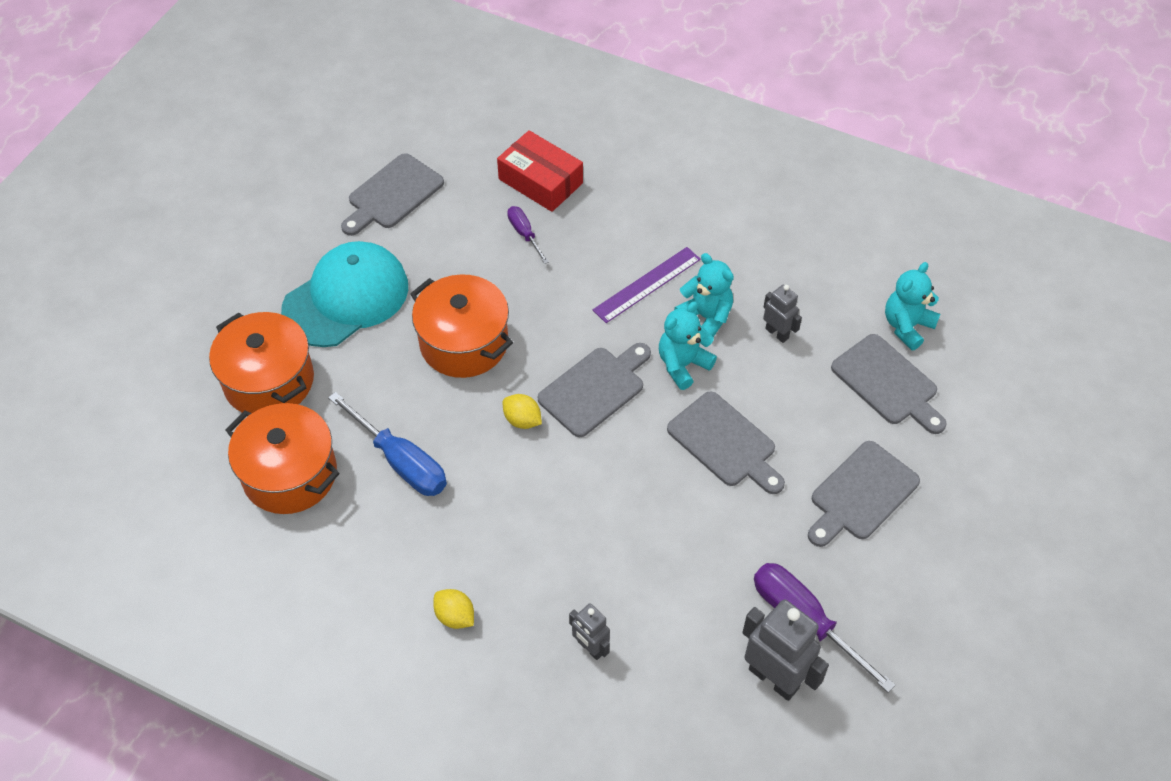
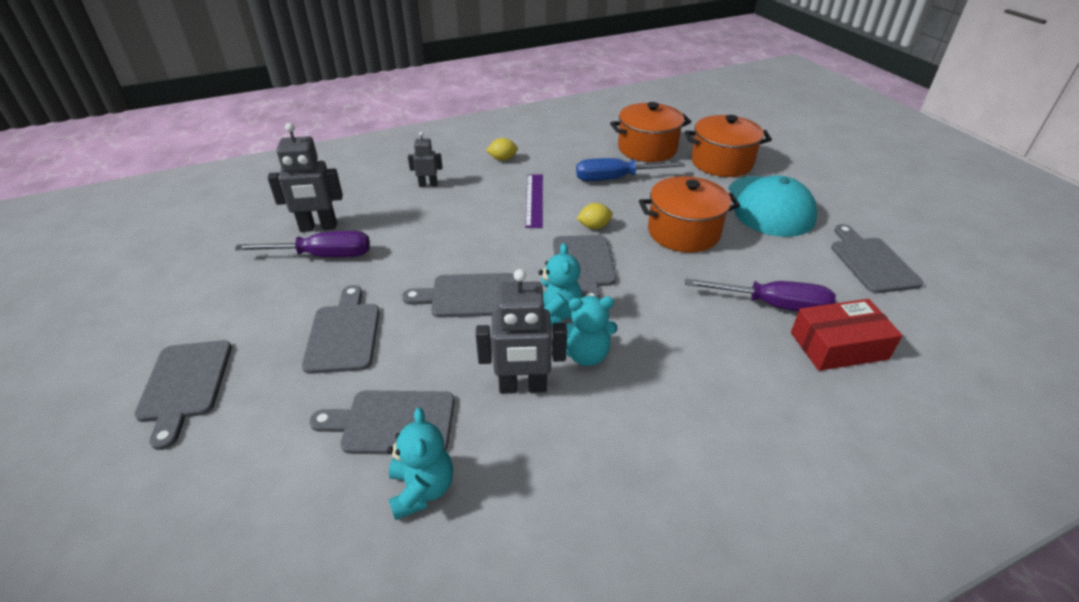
camera: 130 degrees right, 15 degrees down
purple screwdriver [507,206,549,264] -> purple screwdriver [685,278,836,312], size x1.82
purple ruler [593,247,701,323] -> purple ruler moved to [525,174,543,228]
grey robot [763,284,802,343] -> grey robot [476,269,567,394], size x1.76
none -> grey cutting board [134,340,232,450]

